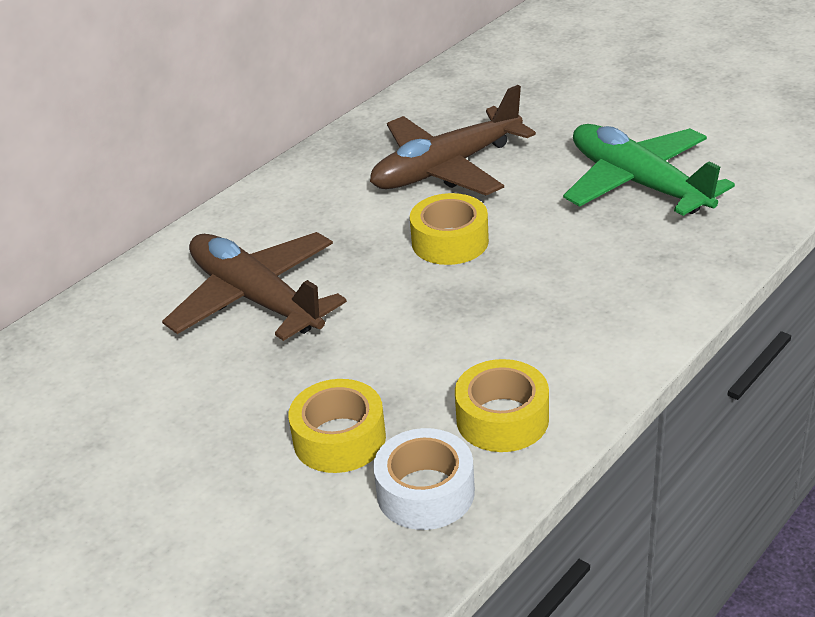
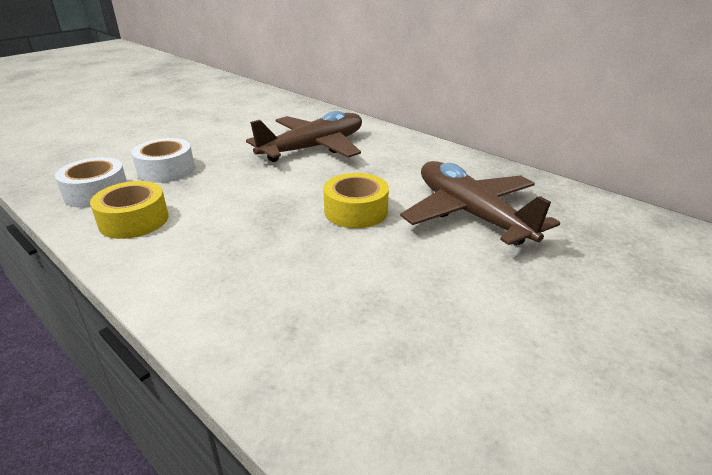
camera: 90 degrees right, 5 degrees down
yellow tape [289,379,386,473] -> white tape [131,138,195,183]
green plane [563,124,735,216] -> none

